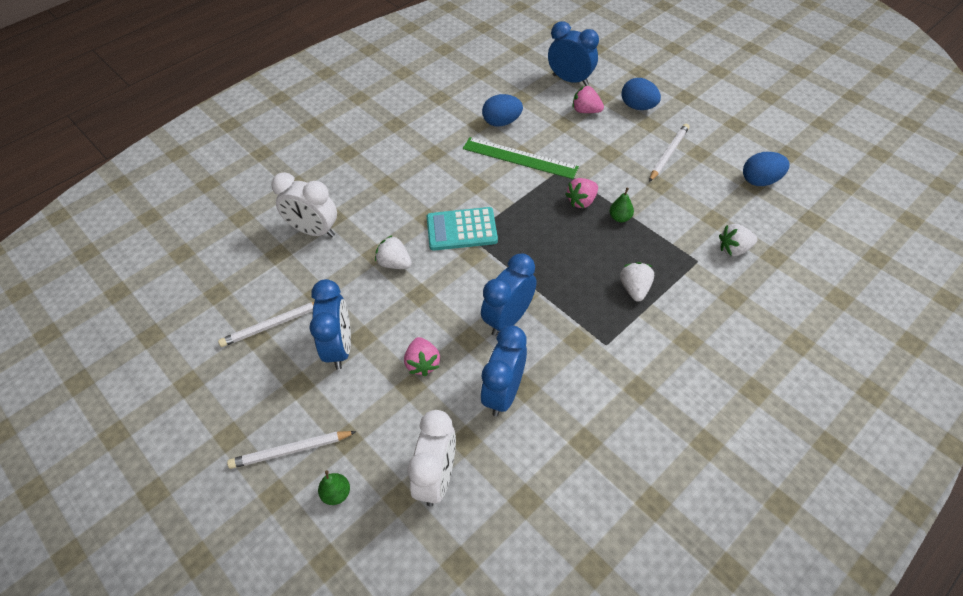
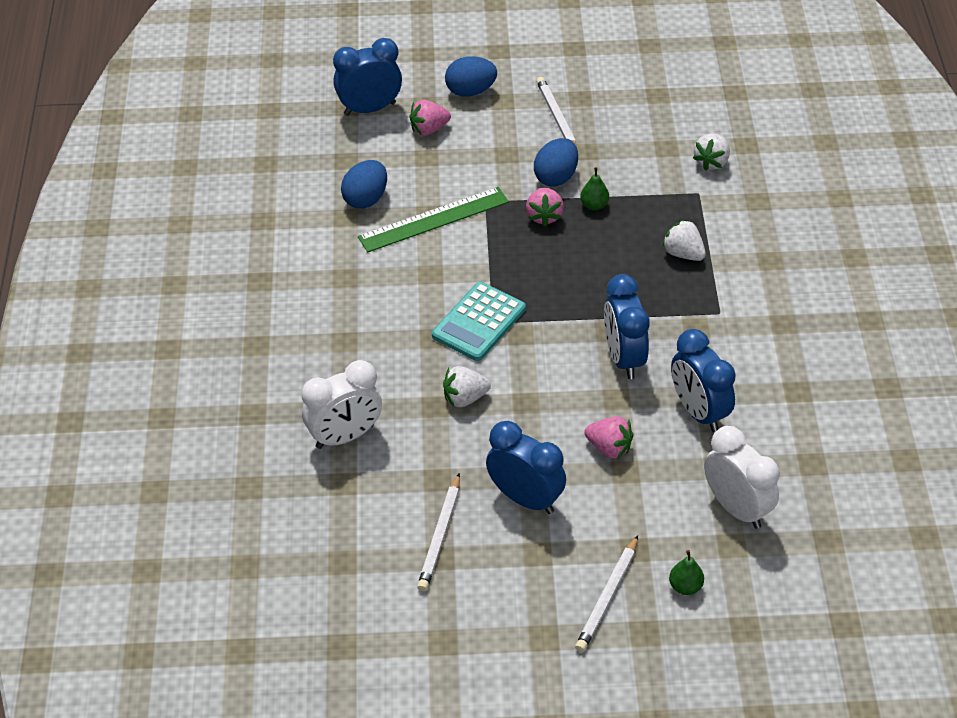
camera: 50 degrees left, 5 degrees down
blue egg [743,152,790,186] -> blue egg moved to [534,138,578,186]

